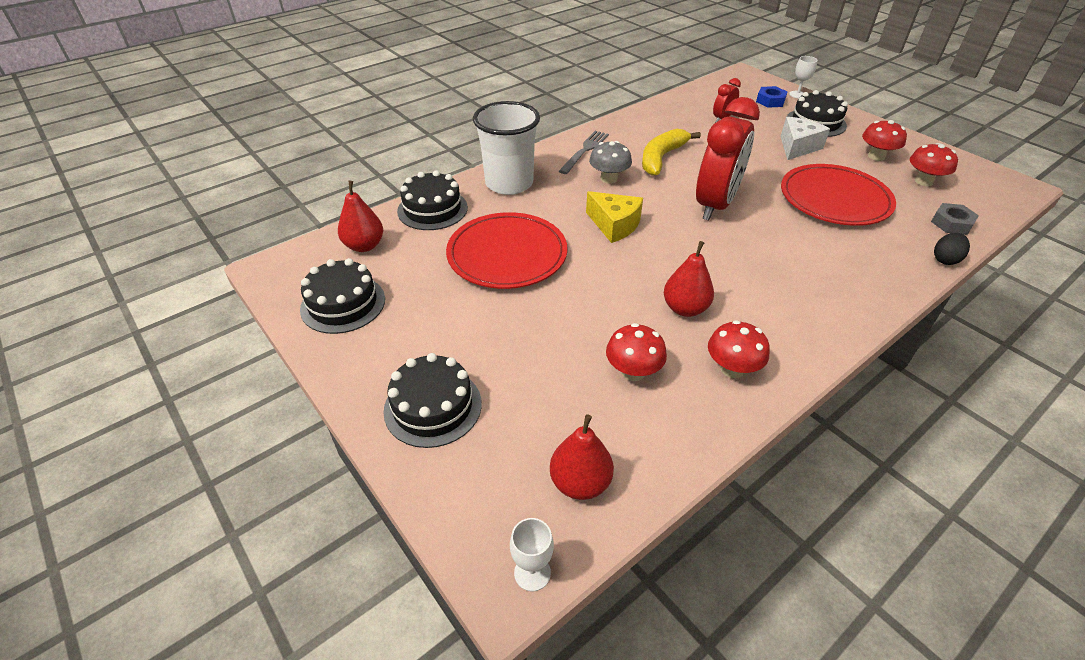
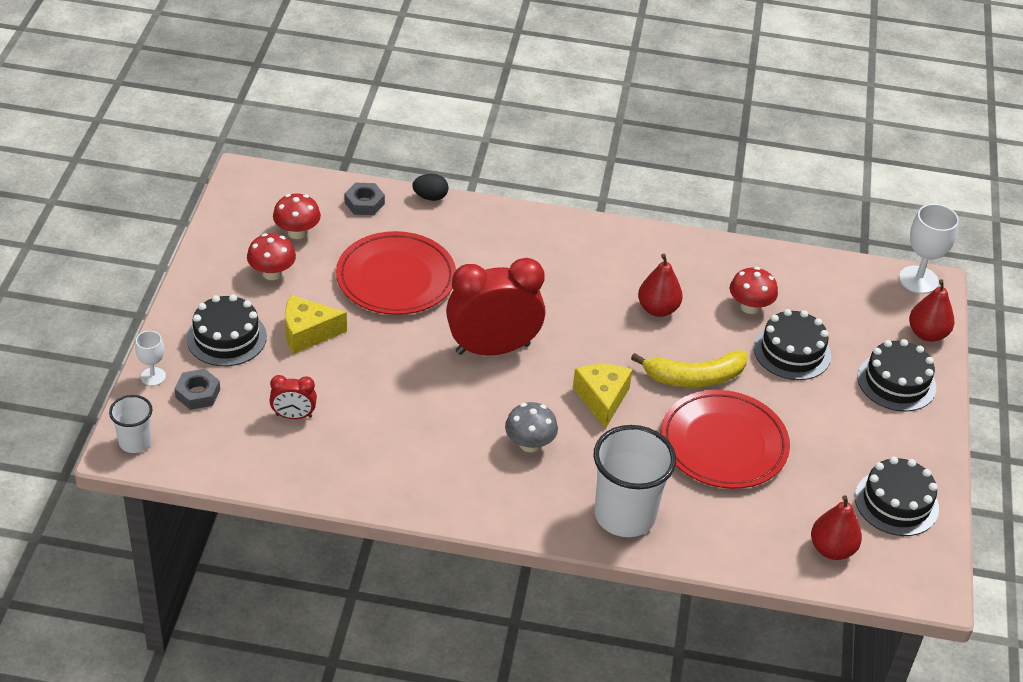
camera: 135 degrees left, 0 degrees up
black cake [397,170,468,230] -> black cake moved to [754,309,831,380]
white goblet [510,518,554,591] -> white goblet [899,204,959,294], size x1.74
red pear [550,415,614,500] -> red pear moved to [909,279,954,342]
grey fork [559,131,609,174] -> none
yellow banana [642,129,701,176] -> yellow banana moved to [631,350,747,387]
red mushroom [708,320,770,378] -> none
blue nut [756,86,788,108] -> grey nut [175,369,220,410]
white cheese [780,117,830,160] -> yellow cheese [285,295,347,354]
none -> white cup [109,395,153,453]

